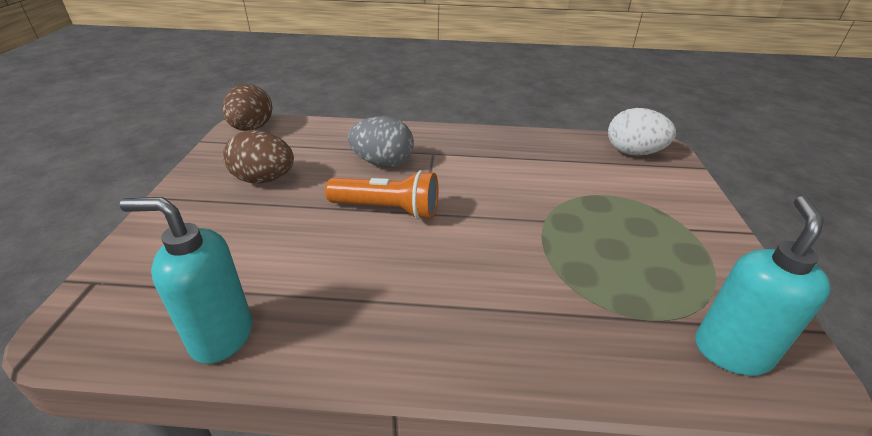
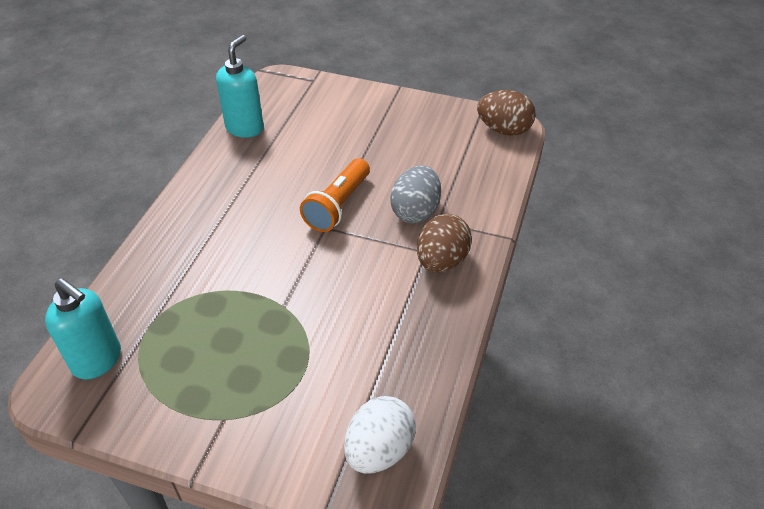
camera: 105 degrees right, 10 degrees up
brown egg [223,130,294,184] -> brown egg moved to [417,214,472,273]

